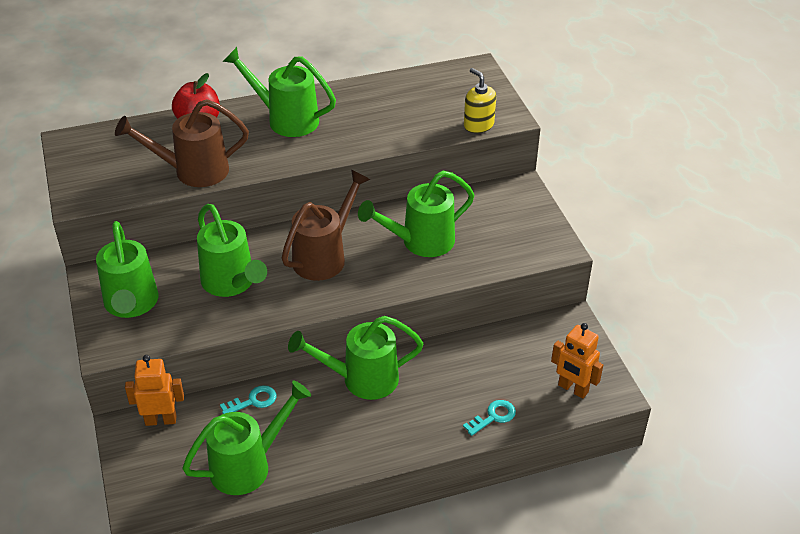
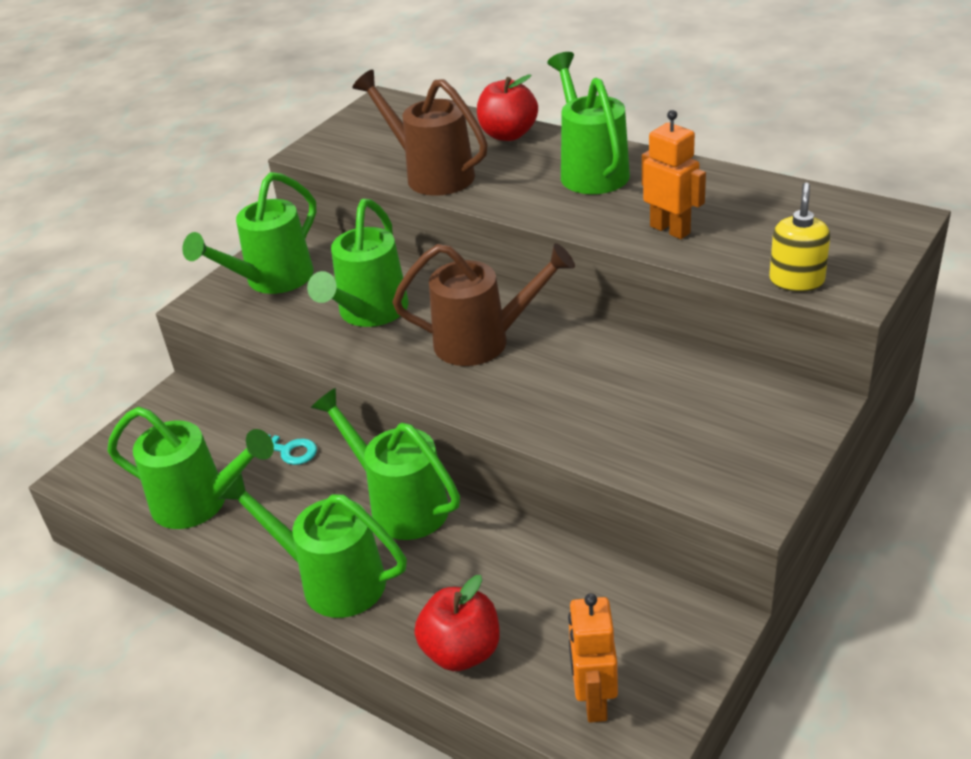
camera: 55 degrees right, 5 degrees down
orange robot [125,355,184,426] -> orange robot moved to [642,110,706,239]
green watering can [358,171,475,257] -> green watering can moved to [219,473,407,618]
turquoise key [463,400,516,436] -> red apple [414,575,500,671]

